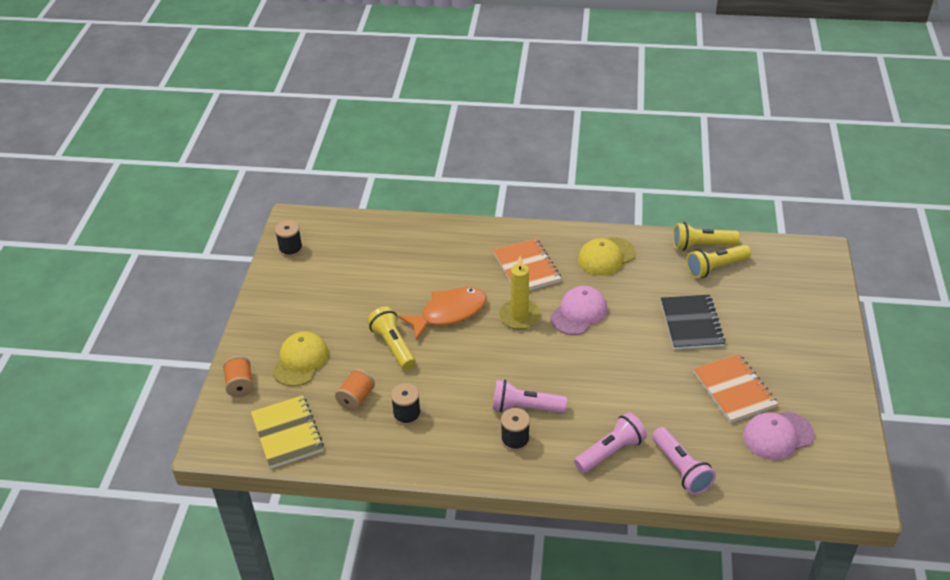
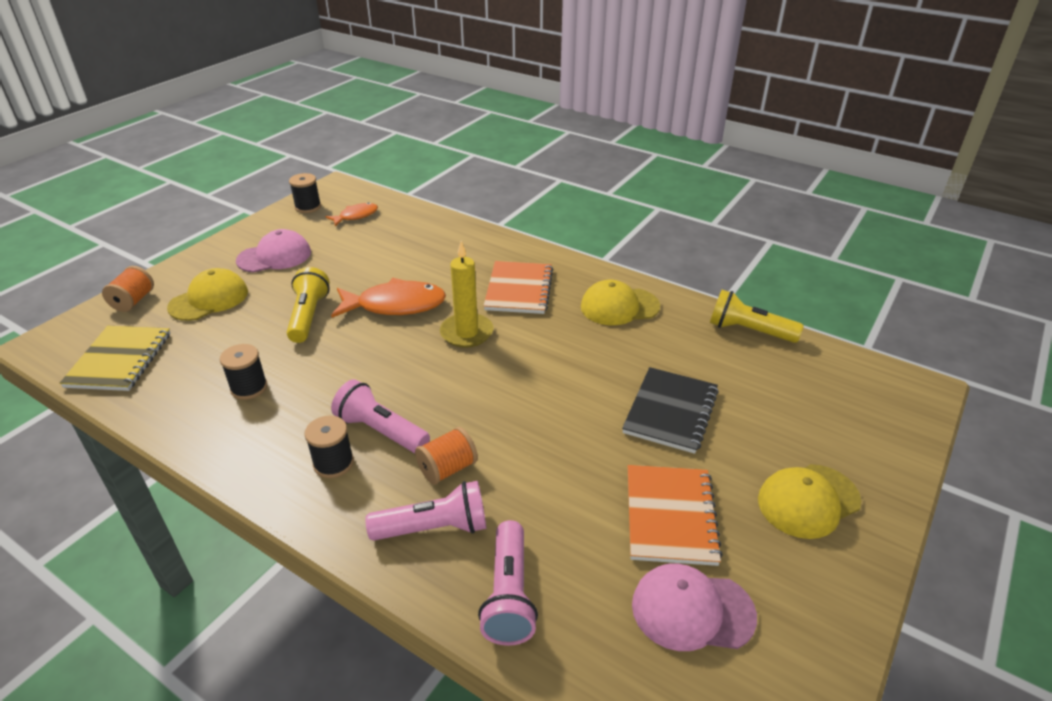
camera: 25 degrees right, 5 degrees down
orange spool [335,369,375,411] -> orange spool moved to [415,427,478,485]
pink cap [550,286,608,335] -> pink cap moved to [236,229,311,273]
yellow flashlight [686,245,751,278] -> none
none -> orange fish [325,202,378,226]
none -> yellow cap [758,464,861,539]

